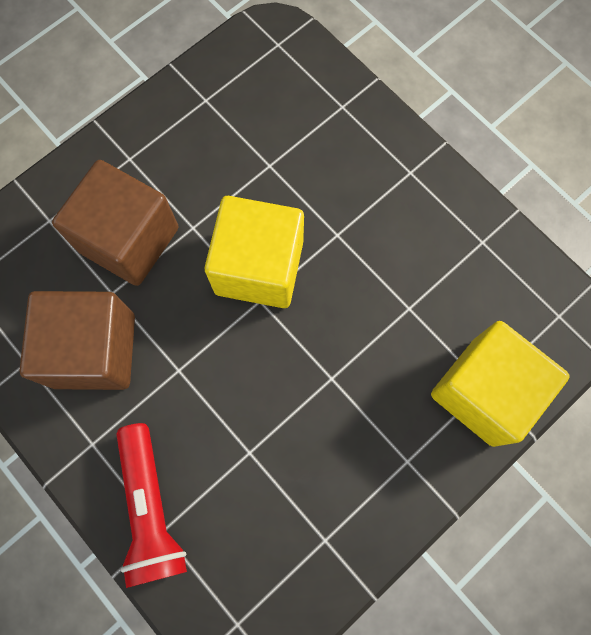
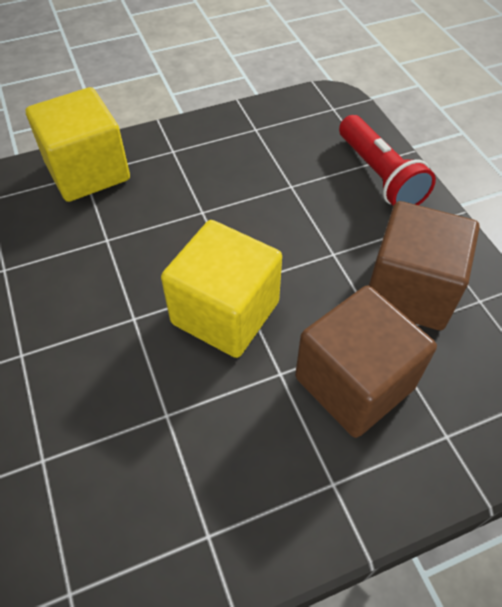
camera: 160 degrees left, 20 degrees down
red flashlight [116,423,187,588] -> red flashlight turned 150 degrees clockwise [339,115,436,206]

